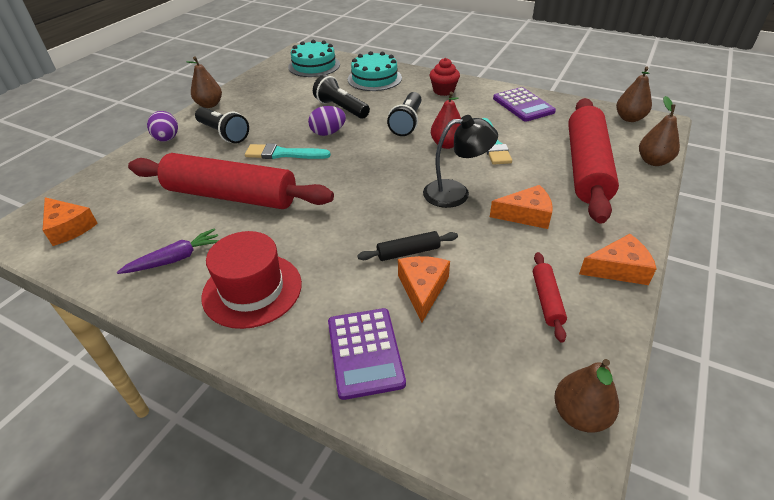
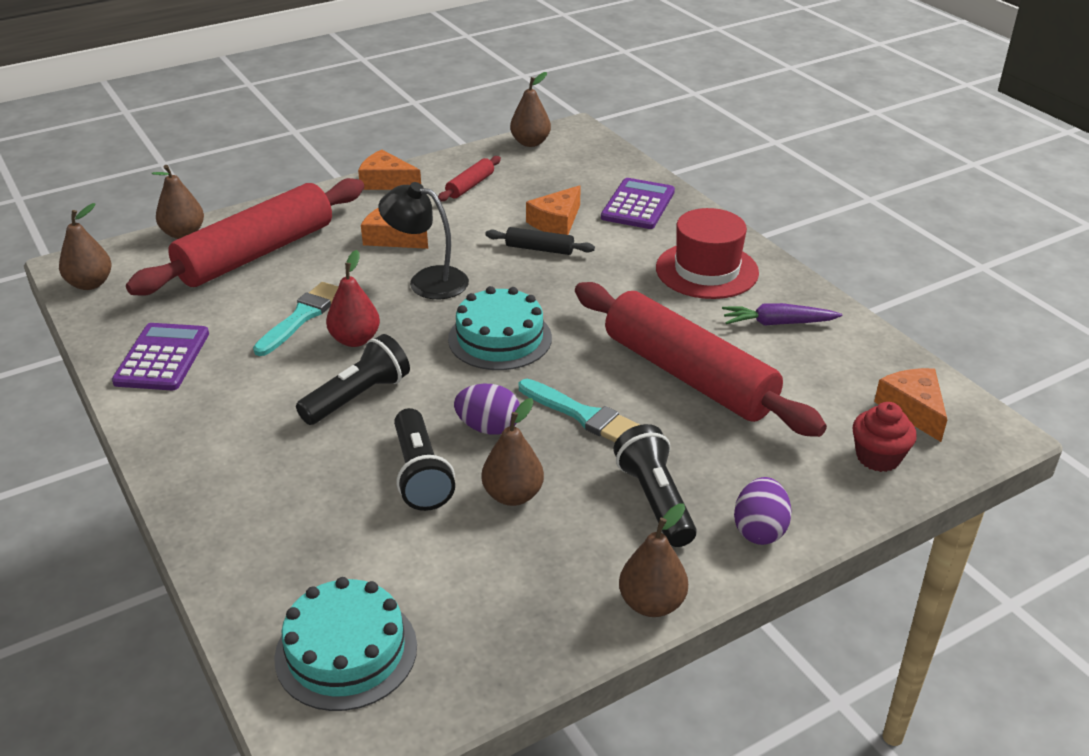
camera: 150 degrees left, 5 degrees down
turquoise cake [348,51,402,91] -> turquoise cake moved to [448,286,552,370]
red cupcake [429,58,460,96] -> red cupcake moved to [853,402,917,472]
none -> brown pear [482,398,544,506]

